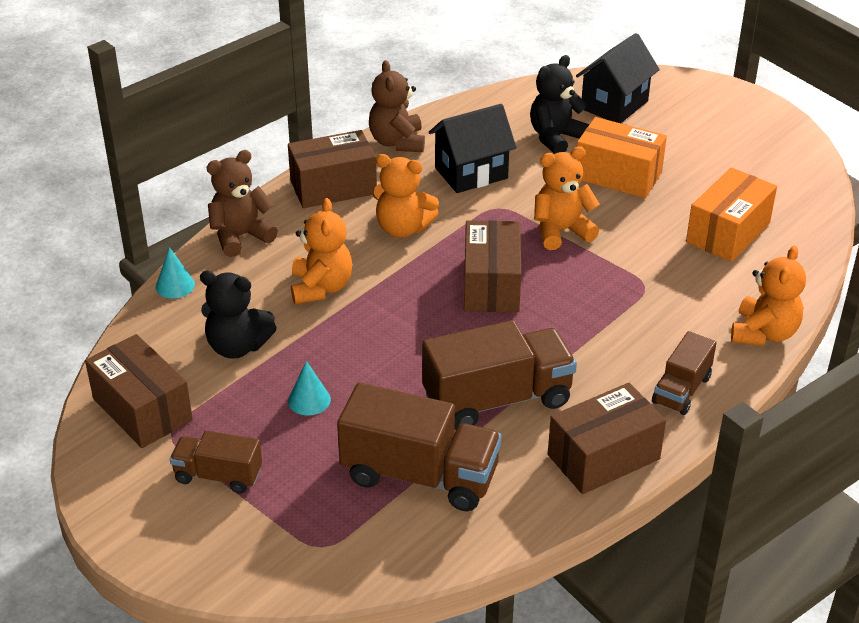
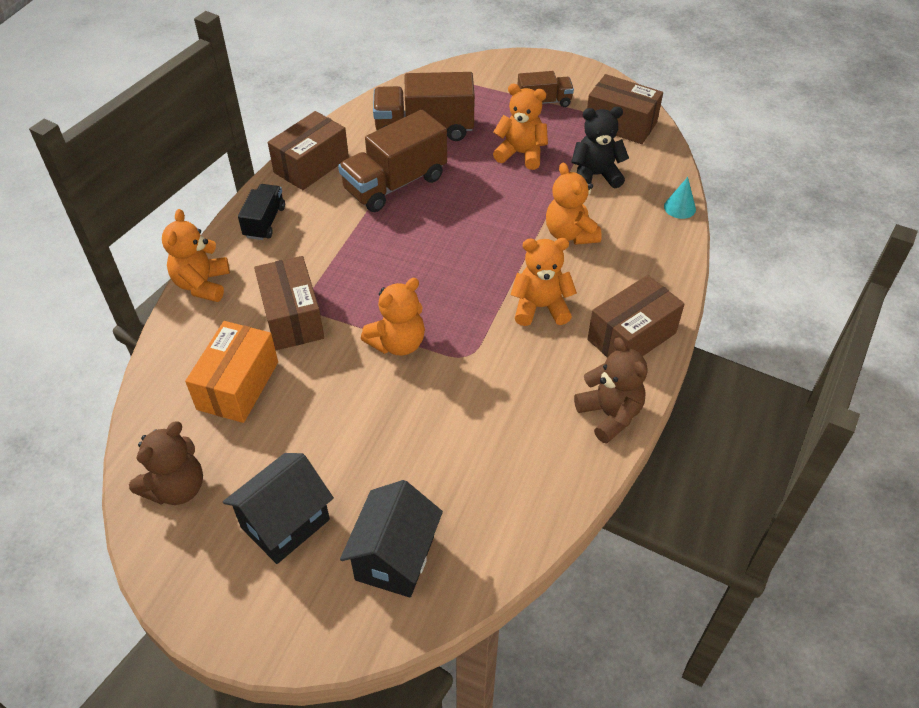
camera: 160 degrees right, 10 degrees up
brown teddy bear [207,150,278,257] -> brown teddy bear moved to [129,421,203,505]
turquoise cone [288,361,331,416] -> orange teddy bear [493,84,548,170]
black house [429,104,516,193] -> black house moved to [223,453,334,564]
brown box [464,220,521,312] -> brown box moved to [254,256,324,350]
black teddy bear [530,55,590,154] -> none
orange box [577,117,667,198] -> none
brown truck [652,331,717,415] -> black truck [238,184,285,240]

